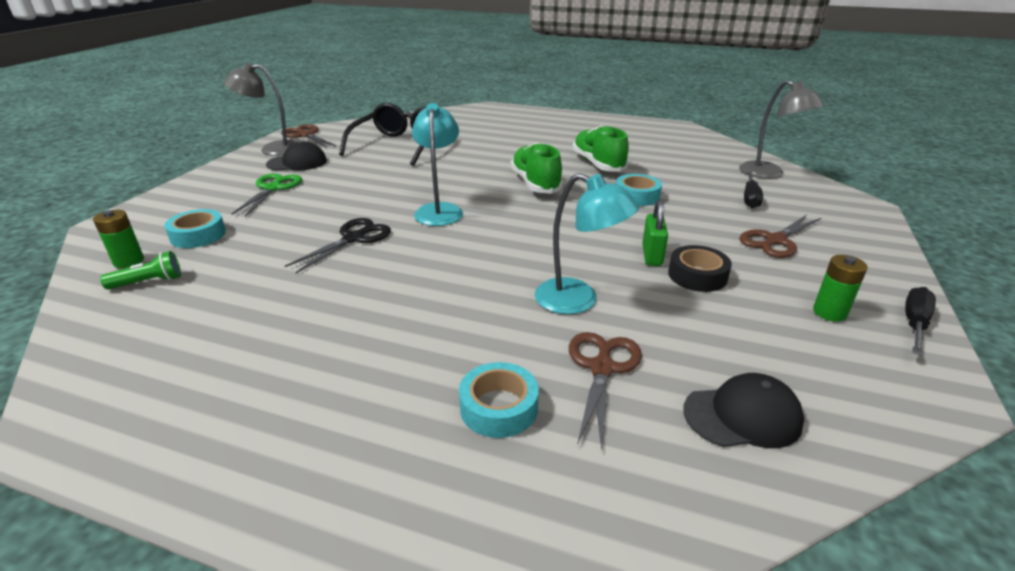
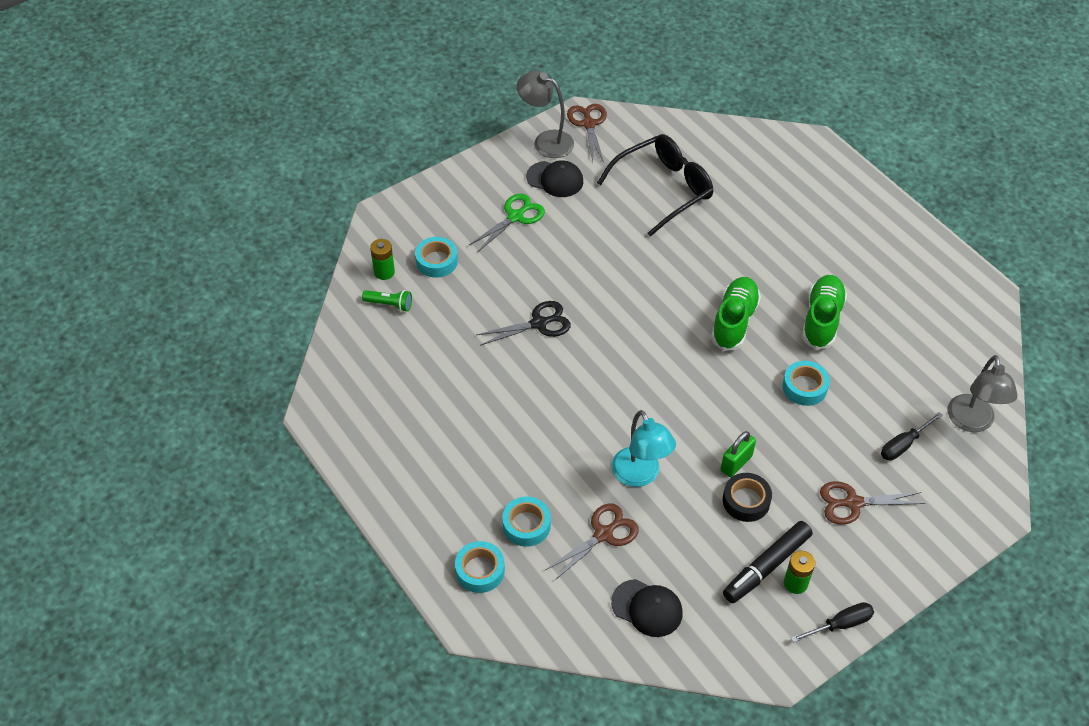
camera: 35 degrees right, 20 degrees up
turquoise lamp [412,103,463,226] -> none
none -> turquoise tape [455,541,505,593]
none -> black marker [723,521,813,603]

